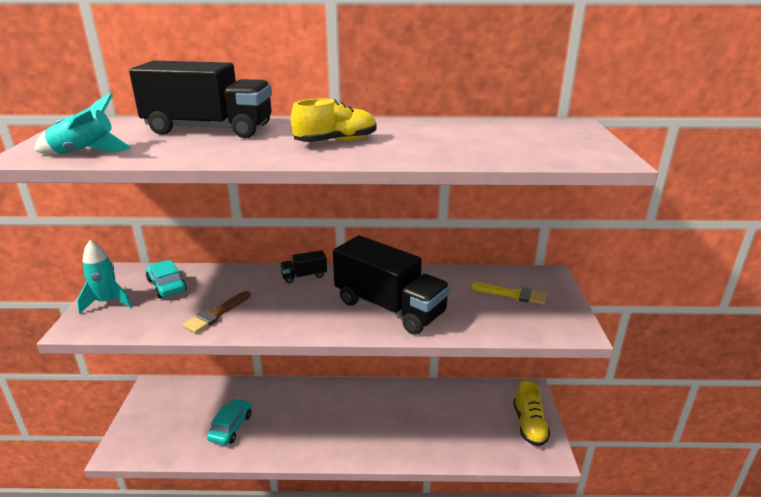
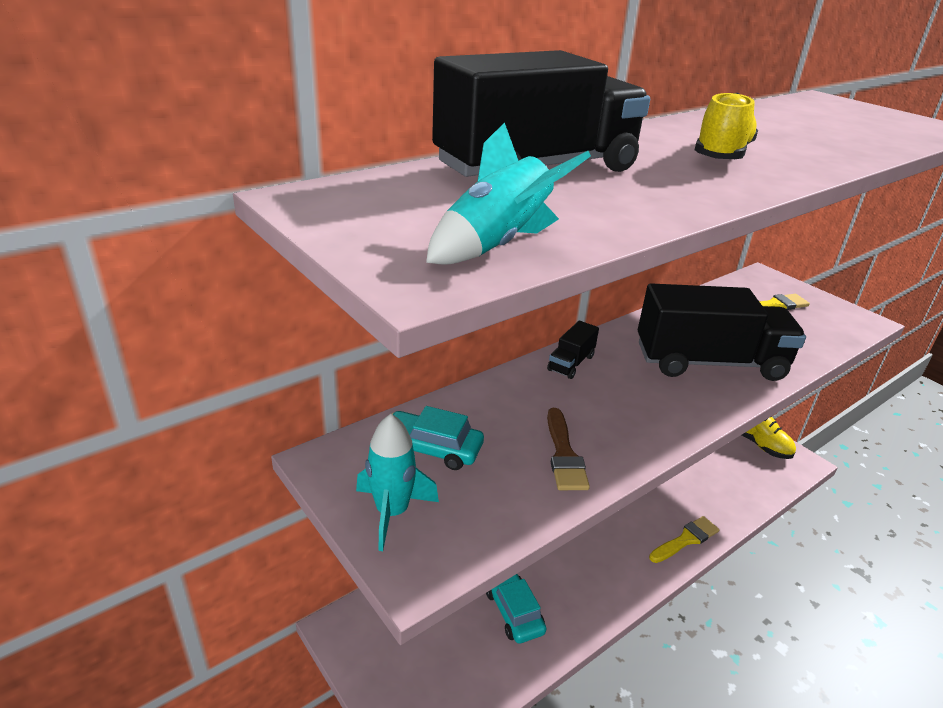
camera: 40 degrees left, 5 degrees up
none -> yellow brush [649,516,719,563]

